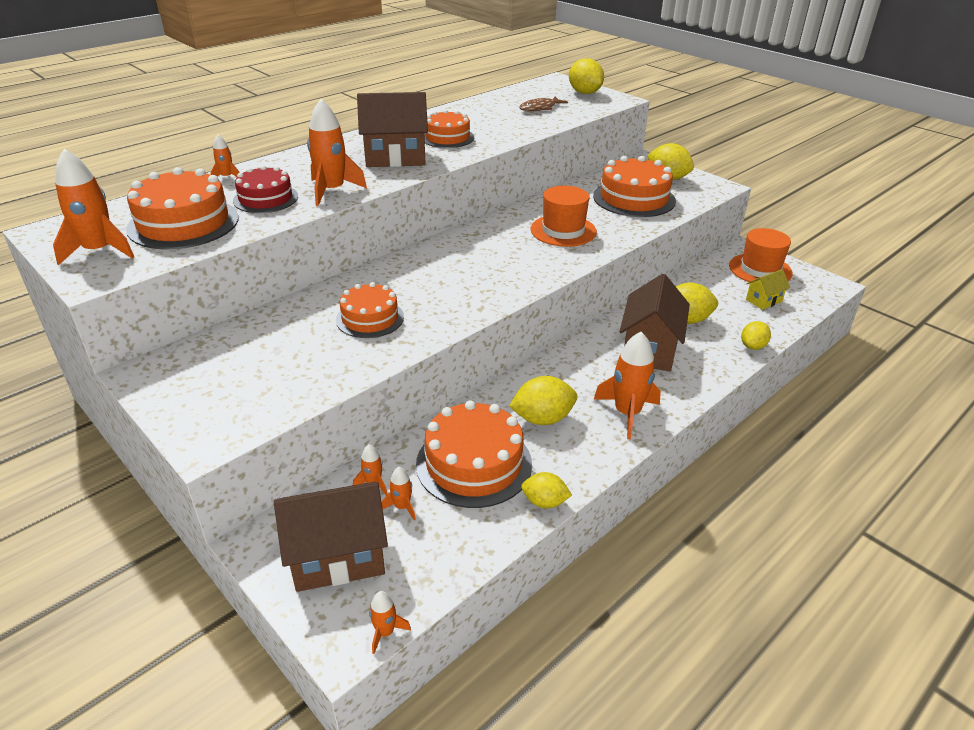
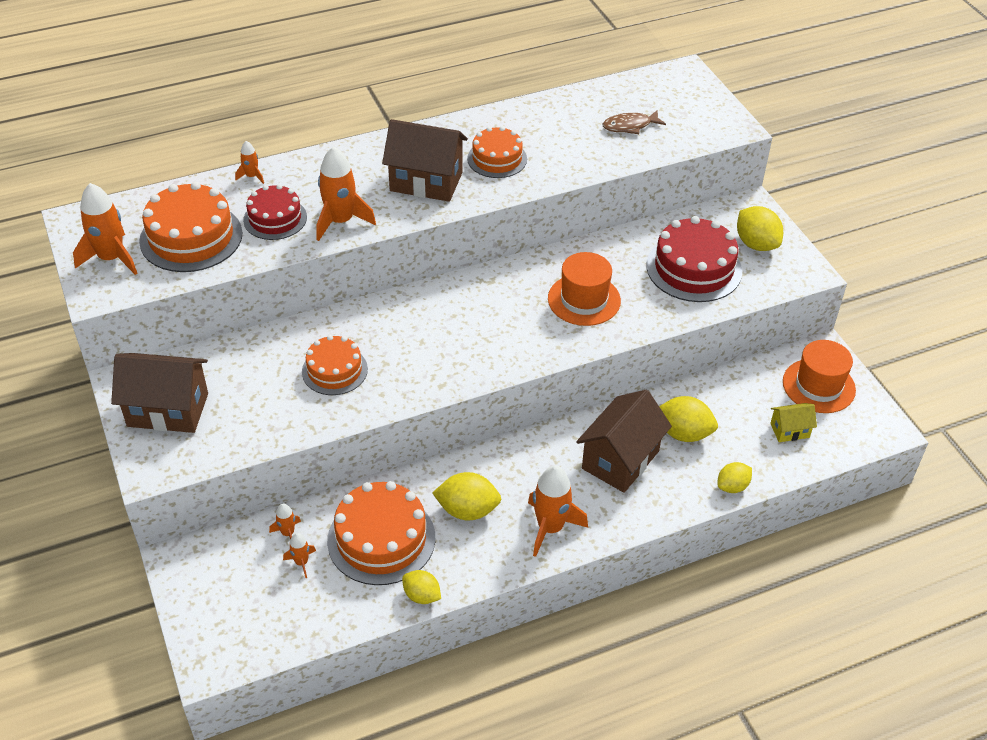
camera: 20 degrees right, 10 degrees up
brown house [274,482,388,592] -> brown house moved to [111,353,208,433]
orange rocket [369,591,411,654] -> none
yellow lemon [569,58,604,94] -> none
orange cake [593,156,676,217] -> red cake [646,216,742,302]

